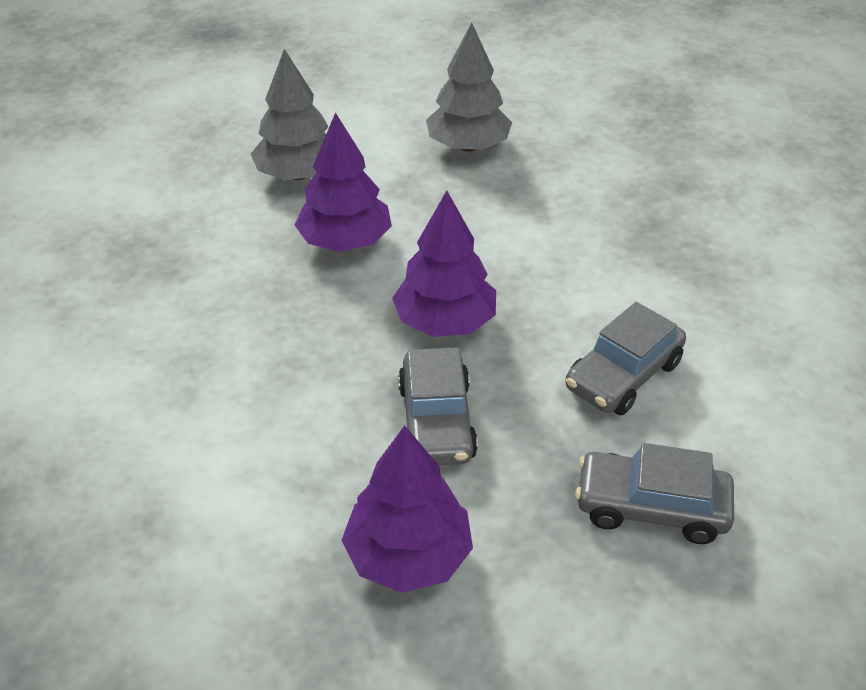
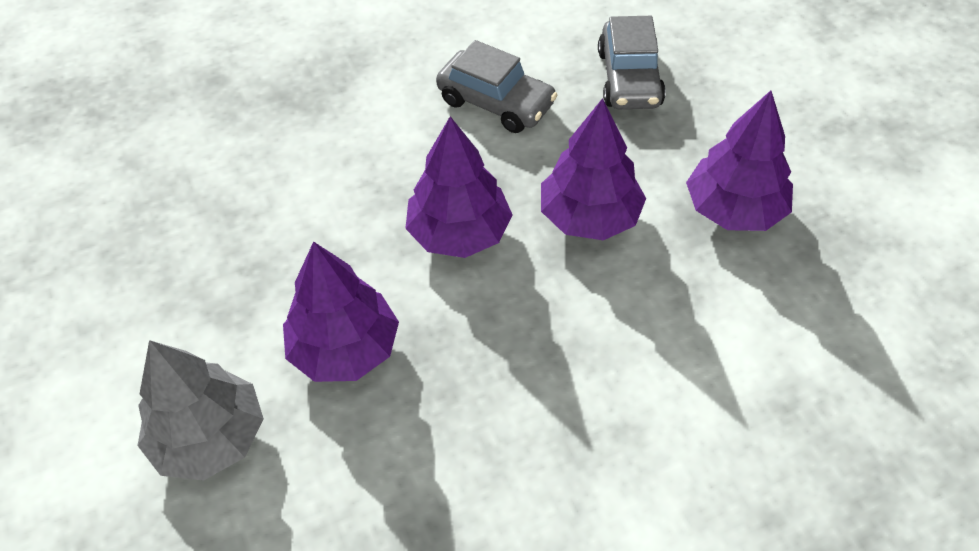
camera: 100 degrees left, 10 degrees up
grey car [398,347,478,465] -> purple tree [541,98,646,240]
grey tree [426,23,512,152] -> none

